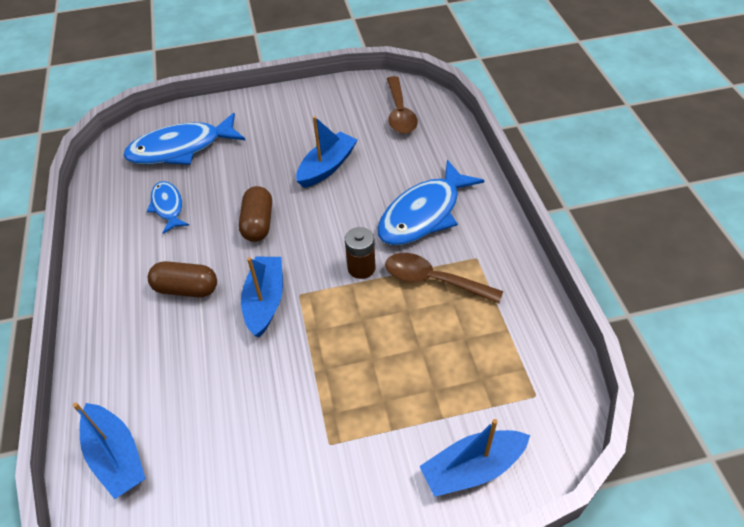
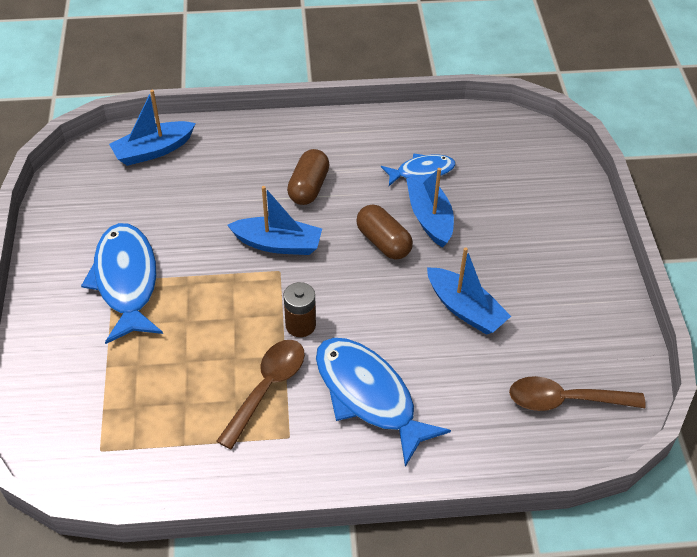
camera: 95 degrees right, 0 degrees up
blue fish [123,113,245,165] -> blue fish moved to [81,223,163,344]
brown capsule [239,186,272,242] -> brown capsule turned 45 degrees clockwise [356,204,413,260]
blue boat [419,419,530,497] -> blue boat moved to [406,168,454,248]

